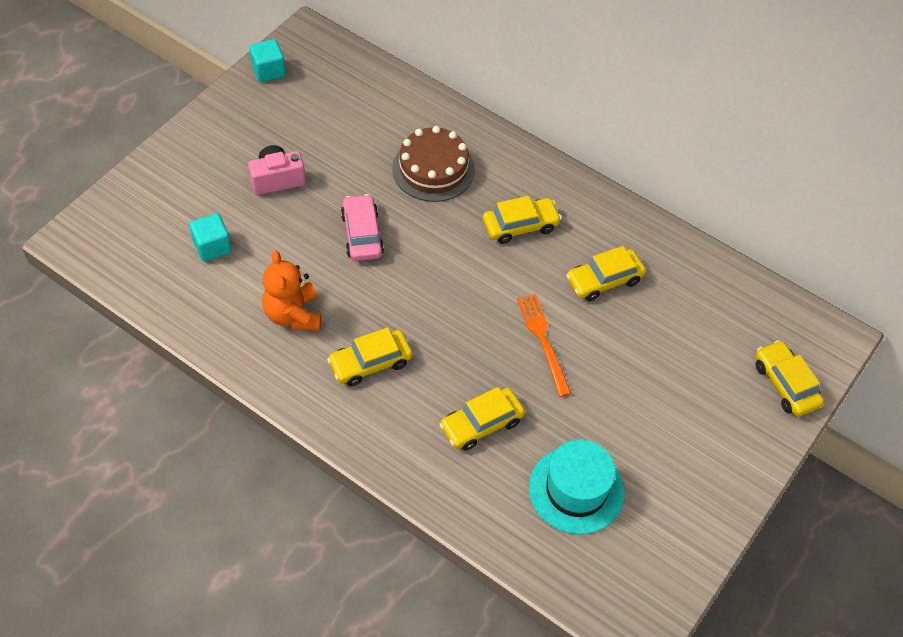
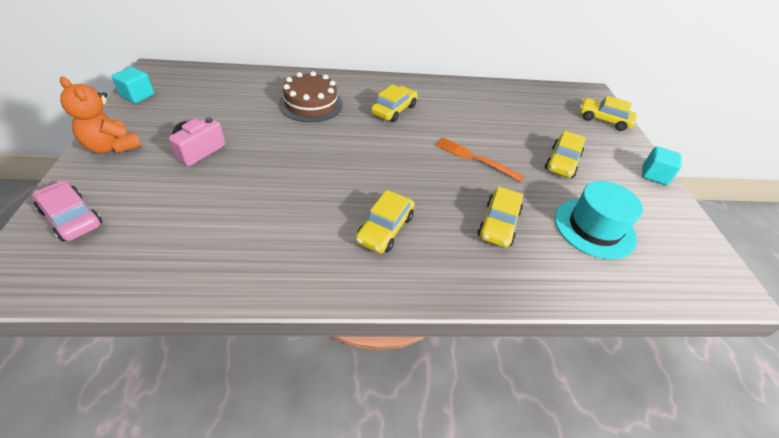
camera: 40 degrees left, 10 degrees down
turquoise cube [189,213,231,261] -> turquoise cube moved to [642,146,682,185]
orange teddy bear [262,251,321,331] -> orange teddy bear moved to [60,77,142,154]
pink car [341,194,384,261] -> pink car moved to [32,181,102,241]
yellow car [566,246,646,301] -> yellow car moved to [545,131,586,178]

